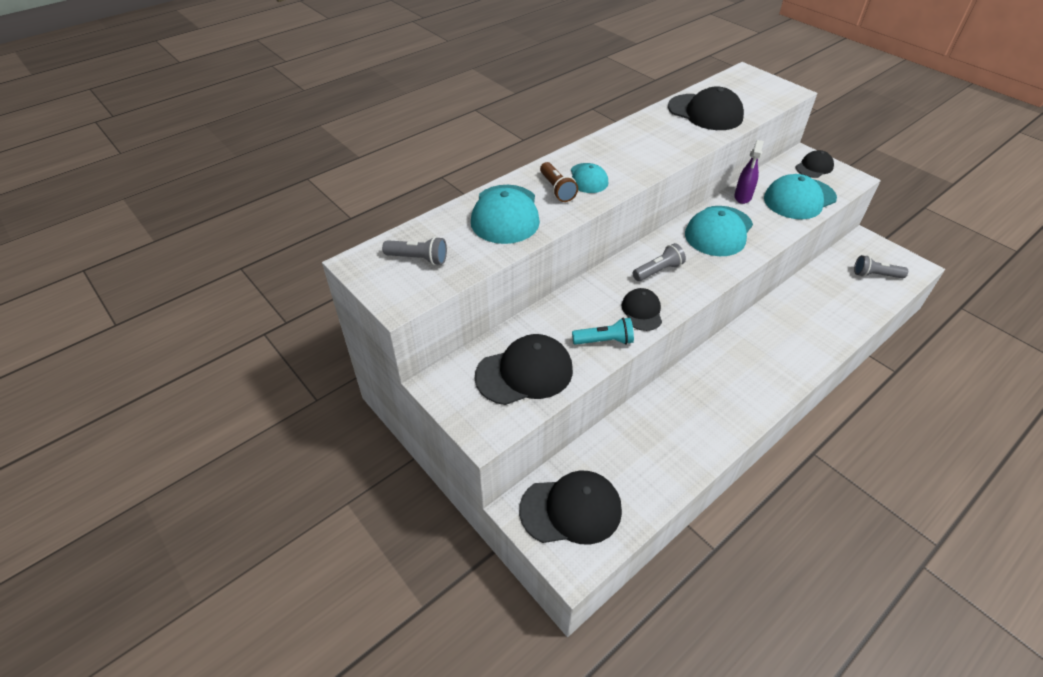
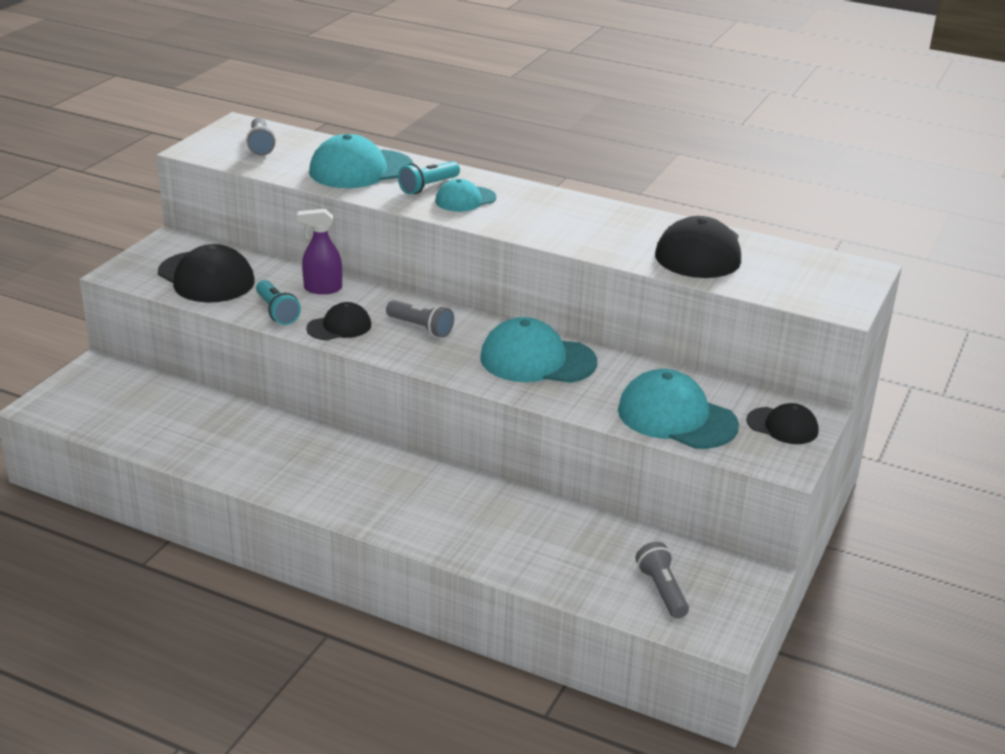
camera: 65 degrees right, 15 degrees down
black cap [519,471,622,544] -> none
brown flashlight [540,162,578,202] -> turquoise flashlight [398,161,460,194]
purple spray bottle [734,140,764,204] -> purple spray bottle moved to [297,209,342,294]

